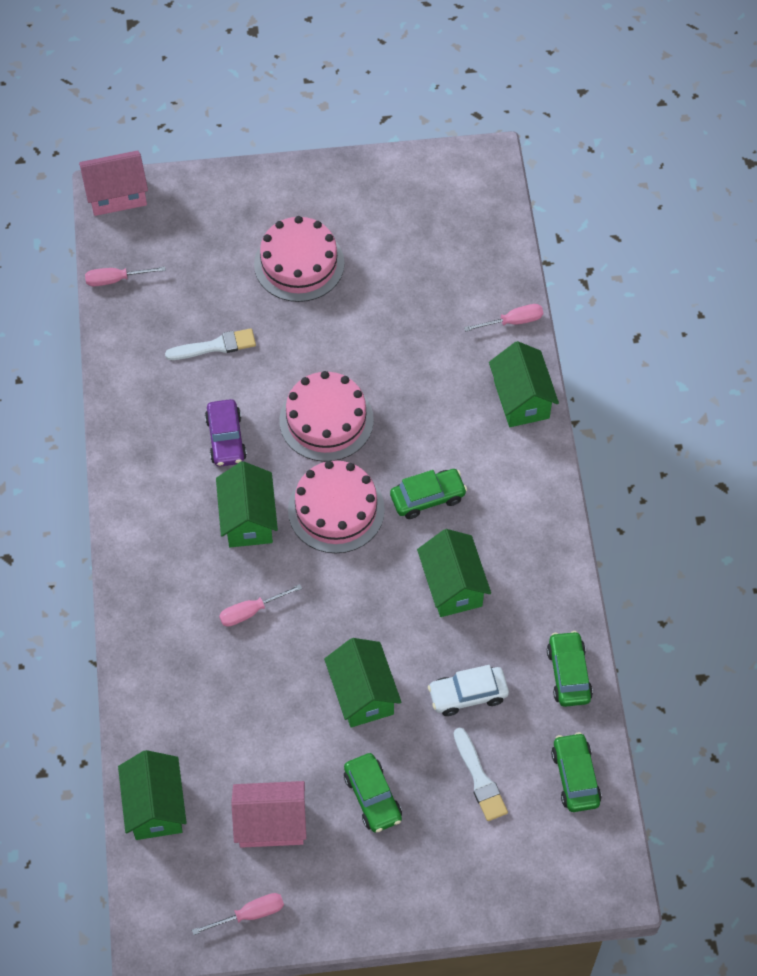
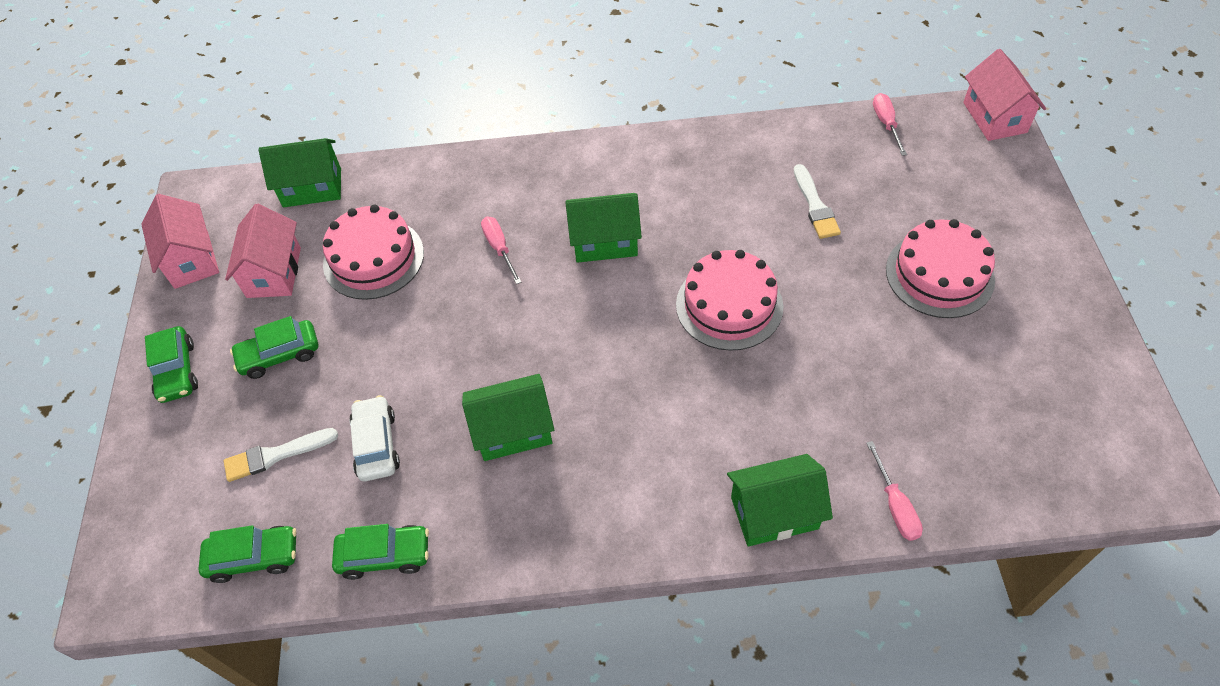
camera: 95 degrees right, 5 degrees down
pink screwdriver [192,893,284,935] -> pink house [141,194,219,289]
purple car [205,399,247,467] -> none
pink cake [288,461,385,553] -> pink cake moved to [323,205,424,300]
green house [324,638,401,727] -> none
green car [390,469,467,519] -> green car moved to [145,326,198,403]

